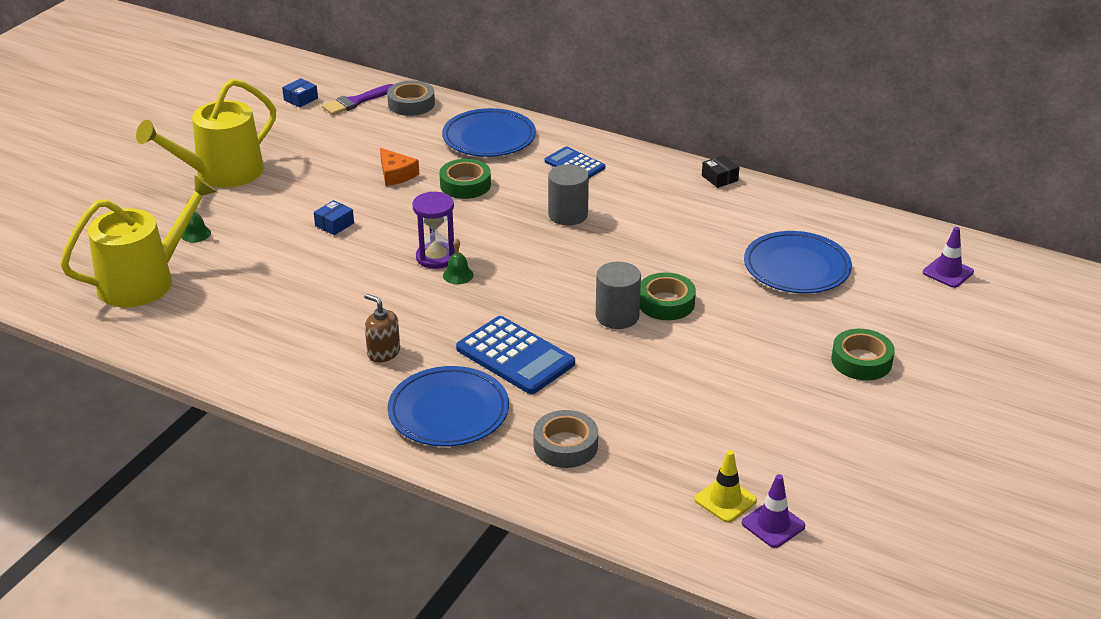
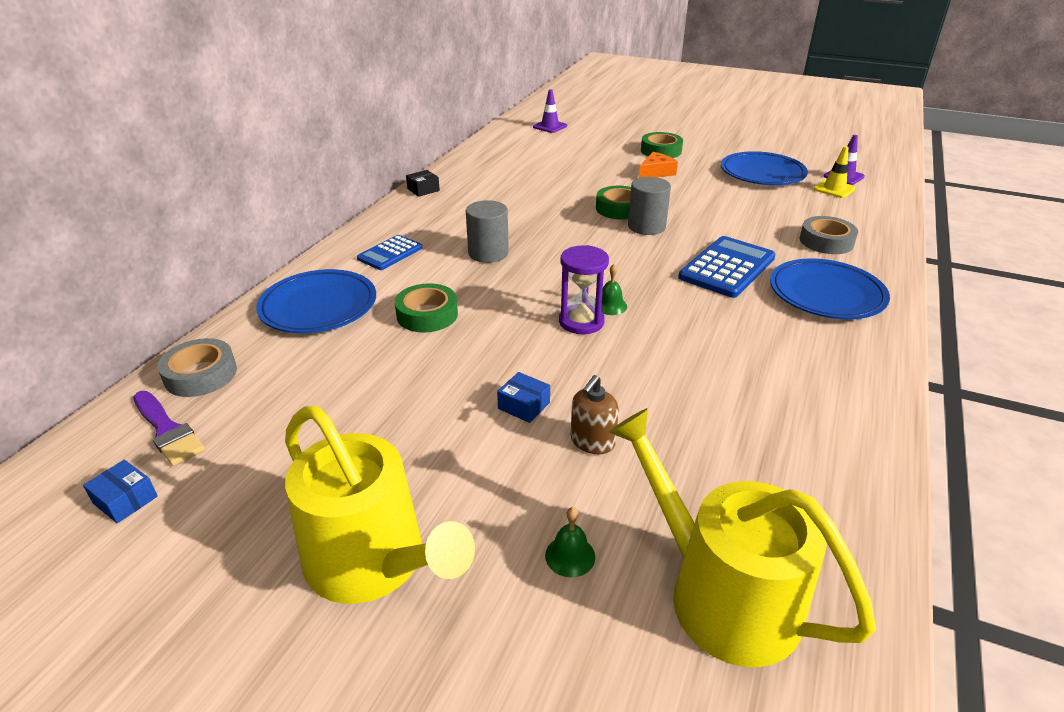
camera: 95 degrees left, 0 degrees up
brown soap dispenser [364,294,400,362] -> brown soap dispenser moved to [571,375,619,454]
orange cheese [380,148,419,186] -> orange cheese moved to [639,152,678,178]
blue plate [744,231,852,293] -> blue plate moved to [721,151,808,185]

